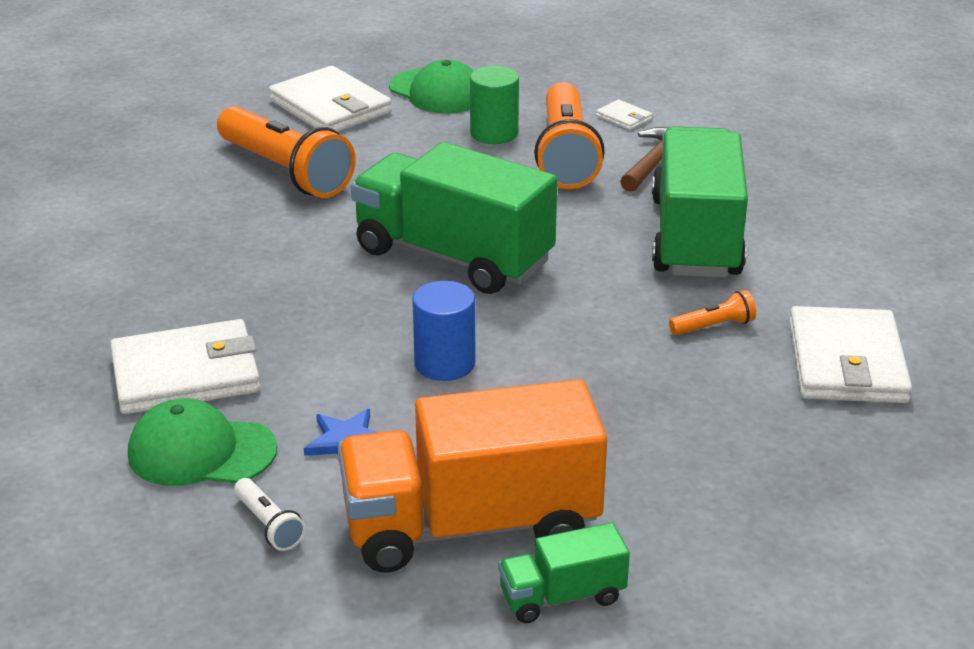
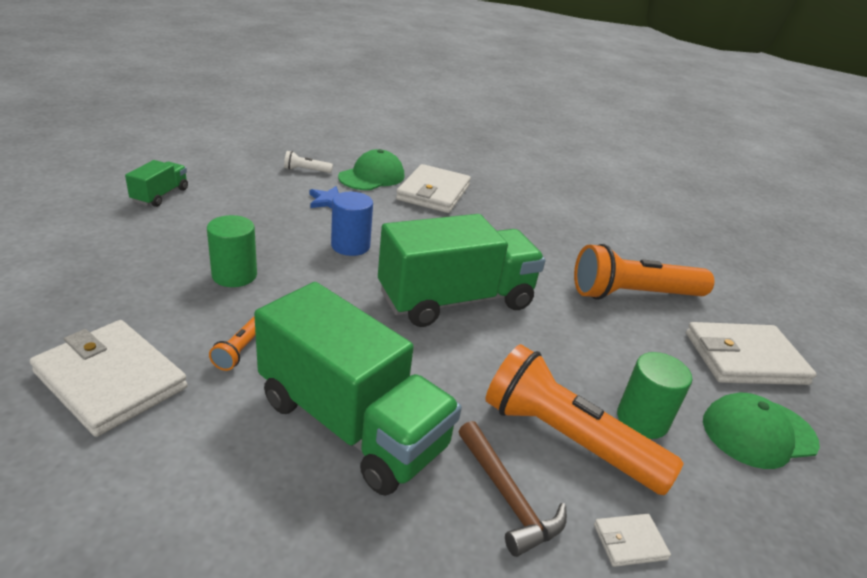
camera: 120 degrees right, 0 degrees up
orange truck [338,379,607,573] -> none
none -> green cylinder [207,215,257,287]

